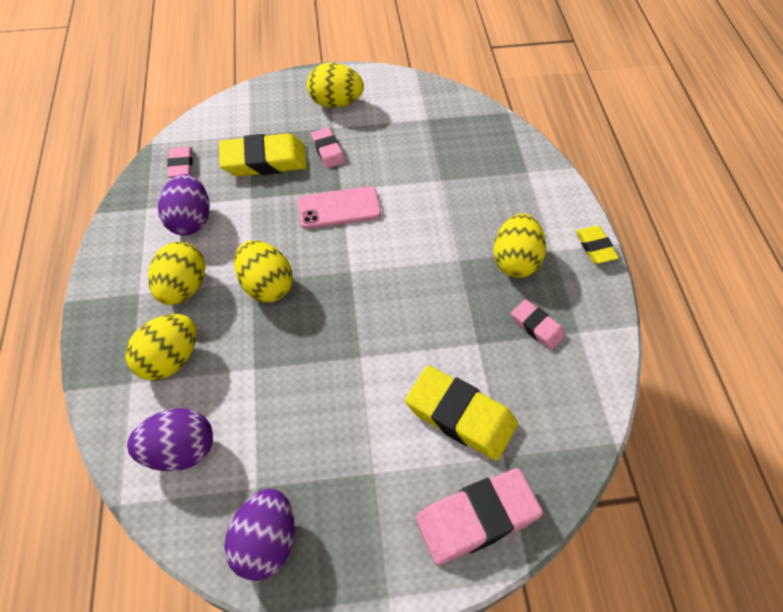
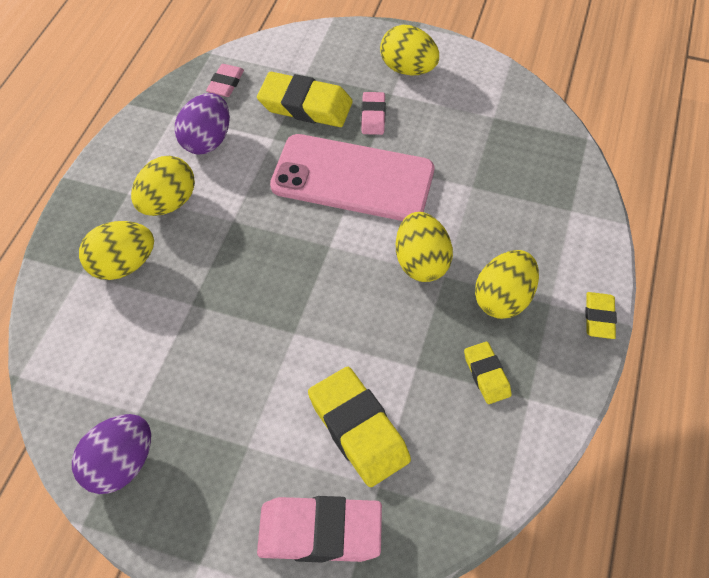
camera: 25 degrees right, 0 degrees up
purple egg [127,408,213,471] -> none
yellow egg [234,240,293,302] -> yellow egg moved to [396,212,453,282]
pink phone [298,186,381,229] -> pink phone [270,134,434,221], size x1.78
pink eraser [511,299,565,350] -> yellow eraser [464,342,512,404]

